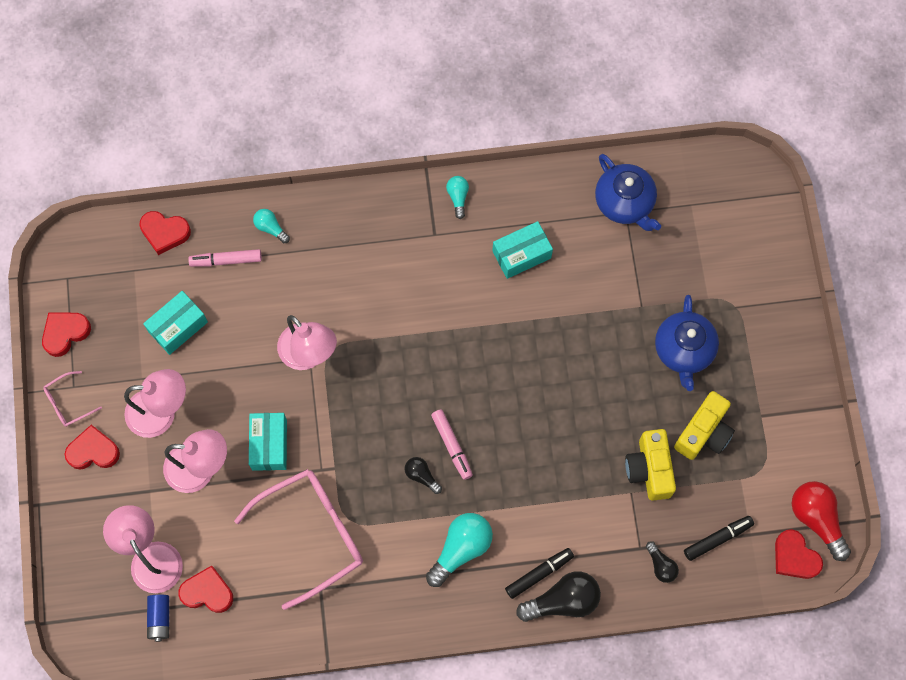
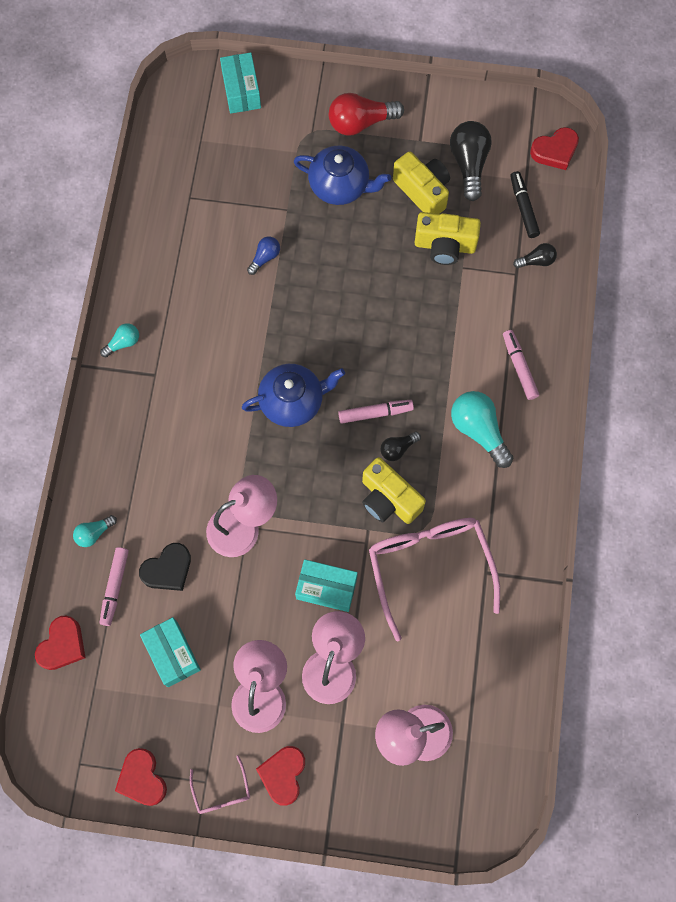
camera: 75 degrees left, 0 degrees up
blue battery [147,595,169,642] -> none
red heart [178,565,233,613] -> none
turquoise light bulb [446,176,469,219] -> turquoise light bulb turned 135 degrees clockwise [100,323,139,357]
turquoise box [492,221,553,279] -> turquoise box moved to [220,52,261,114]
black marker [505,548,574,599] -> pink marker [503,330,539,400]
black light bulb [516,571,601,622] -> black light bulb moved to [450,121,492,201]
blue teapot [595,154,661,231] -> blue teapot moved to [242,364,345,427]
red light bulb [792,481,851,561] -> red light bulb moved to [329,93,404,136]
none -> black heart [139,543,191,591]
none -> blue light bulb [247,237,280,275]
none -> yellow camera [362,457,426,524]

